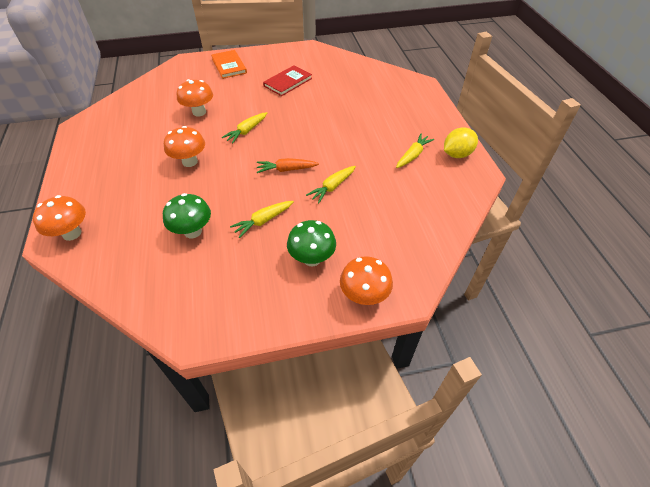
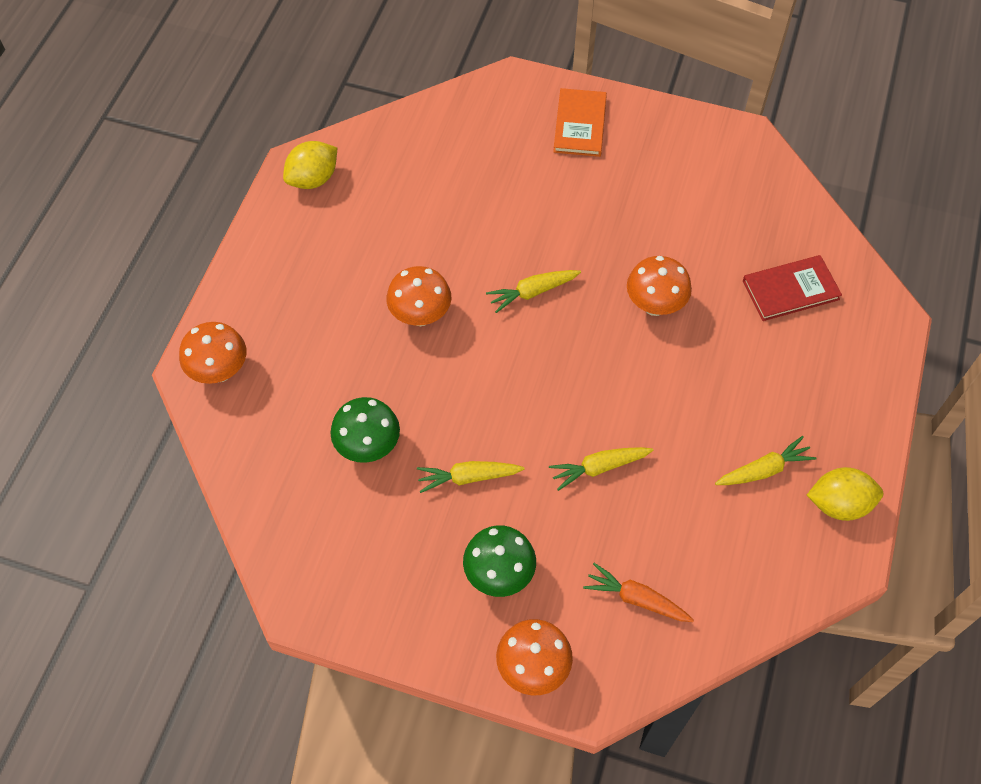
camera: 30 degrees right, 10 degrees up
orange mushroom [177,79,213,116] -> orange mushroom moved to [627,256,692,316]
orange carrot [257,158,319,173] -> orange carrot moved to [583,563,694,622]
red book [263,65,312,96] -> red book moved to [743,255,842,321]
none -> yellow lemon [283,141,337,189]

